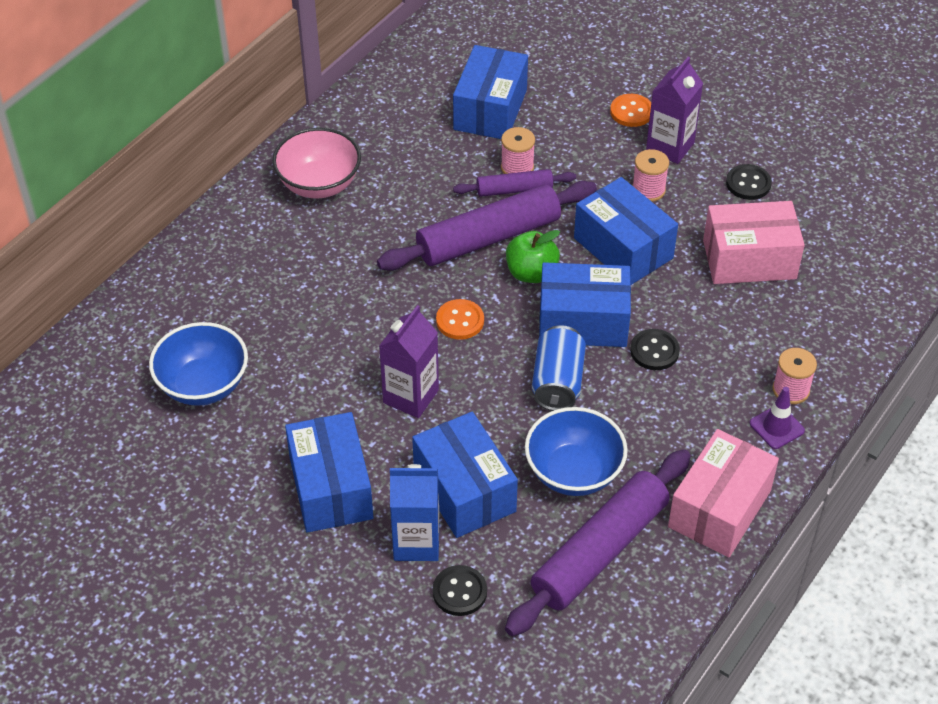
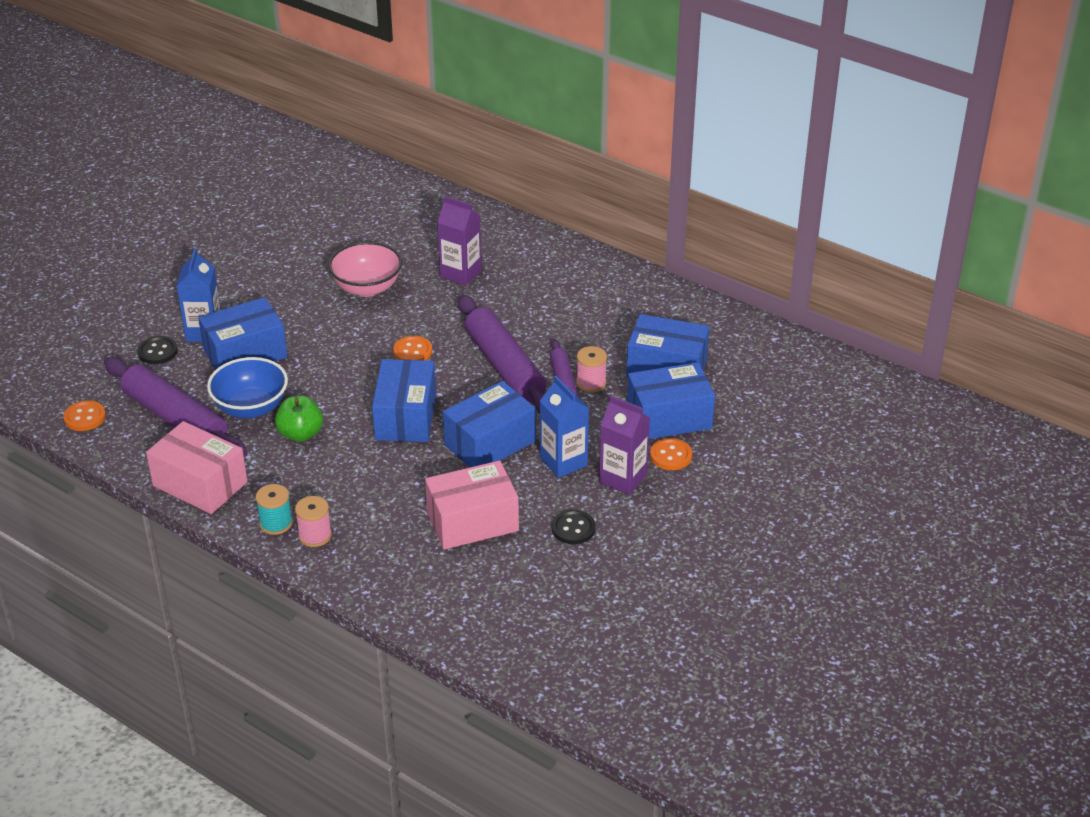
camera: 90 degrees right, 10 degrees down
blue bowl [149,322,248,406] -> none
pink bowl [272,128,361,198] -> pink bowl moved to [328,242,402,297]
blue box [285,412,374,533] -> blue box moved to [627,362,715,439]
purple carton [379,305,439,418] -> purple carton moved to [437,196,481,286]
green apple [506,230,560,283] -> green apple moved to [275,396,323,442]
blue can [532,325,586,411] -> none
black button [630,329,680,370] -> none
pink spool [632,149,669,202] -> blue carton [540,376,589,478]
pink box [703,201,805,284] -> pink box turned 75 degrees clockwise [425,461,519,550]
purple traffic cone [750,387,805,449] -> turquoise spool [255,484,293,535]
none -> orange button [63,400,106,431]

